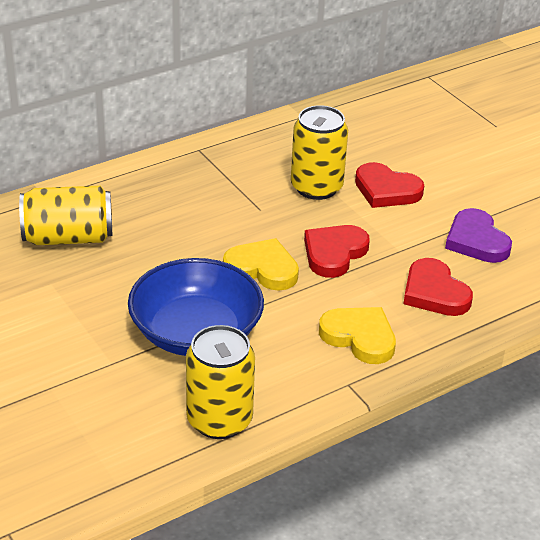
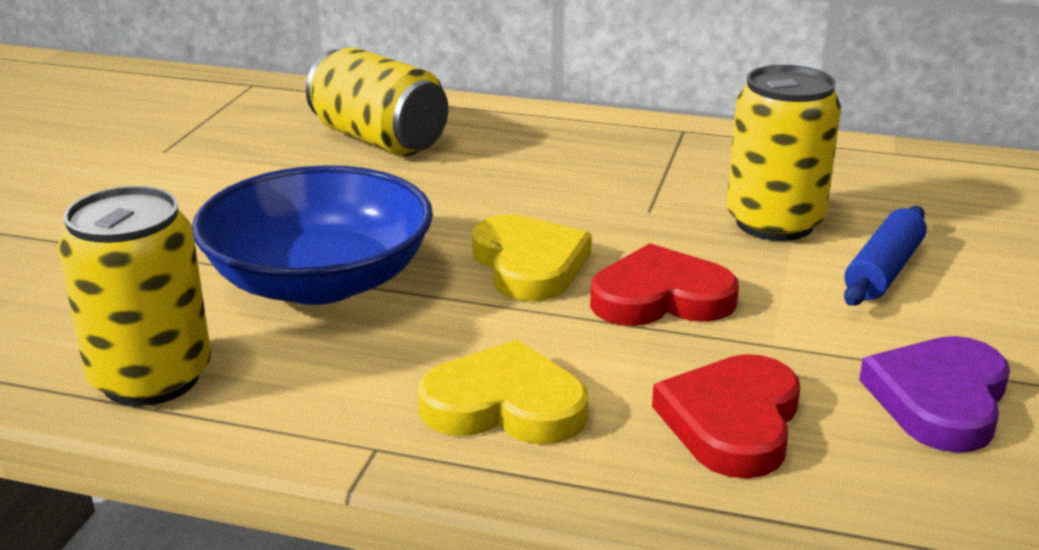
camera: 50 degrees right, 10 degrees down
yellow heart [319,307,396,364] -> yellow heart turned 75 degrees counterclockwise [418,339,589,444]
red heart [355,162,424,208] -> blue rolling pin [844,206,927,306]

